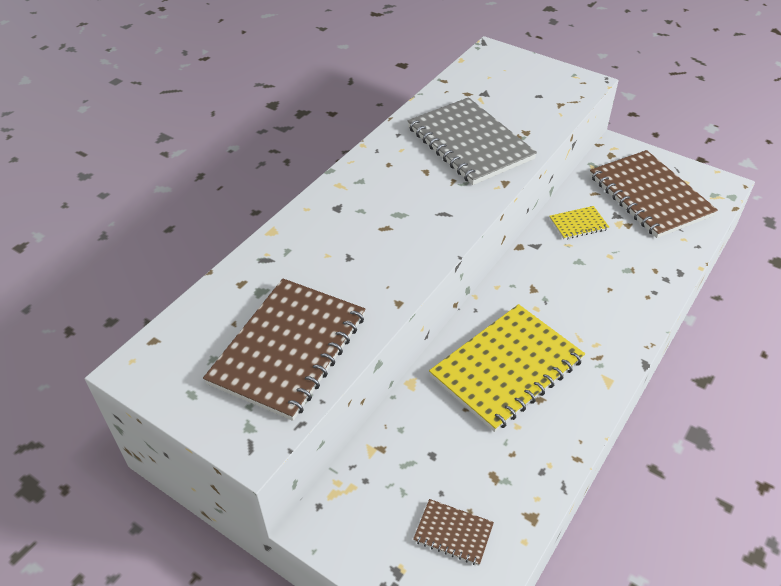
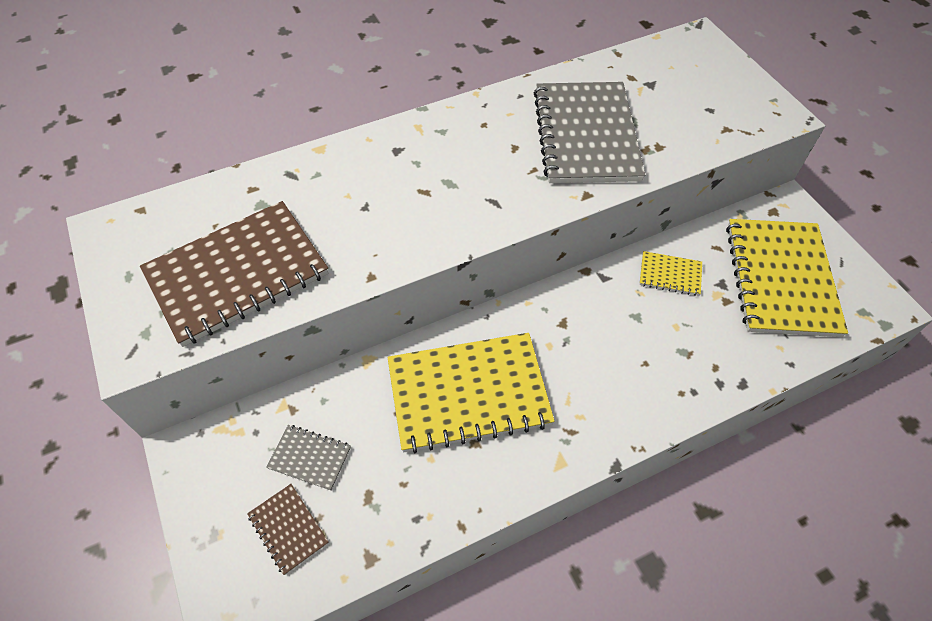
camera: 30 degrees right, 10 degrees up
brown notebook [590,150,718,238] -> yellow notebook [726,219,848,337]
none -> grey notebook [266,425,351,491]

